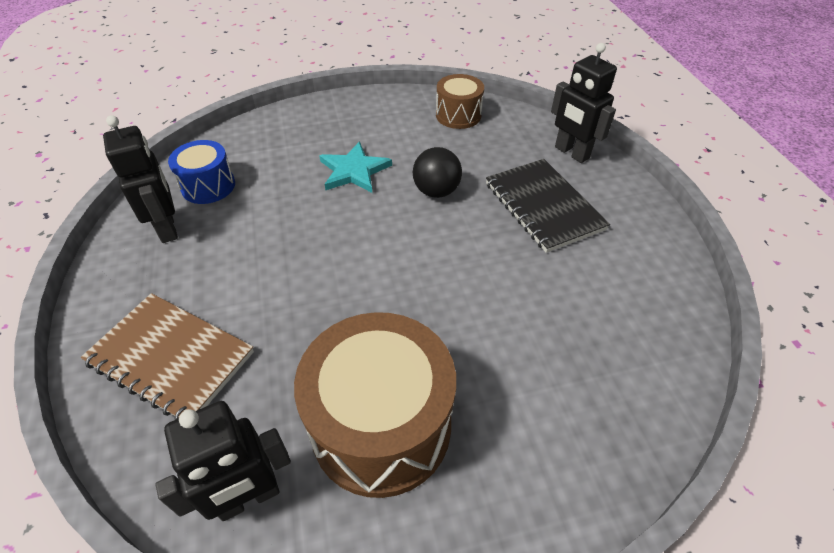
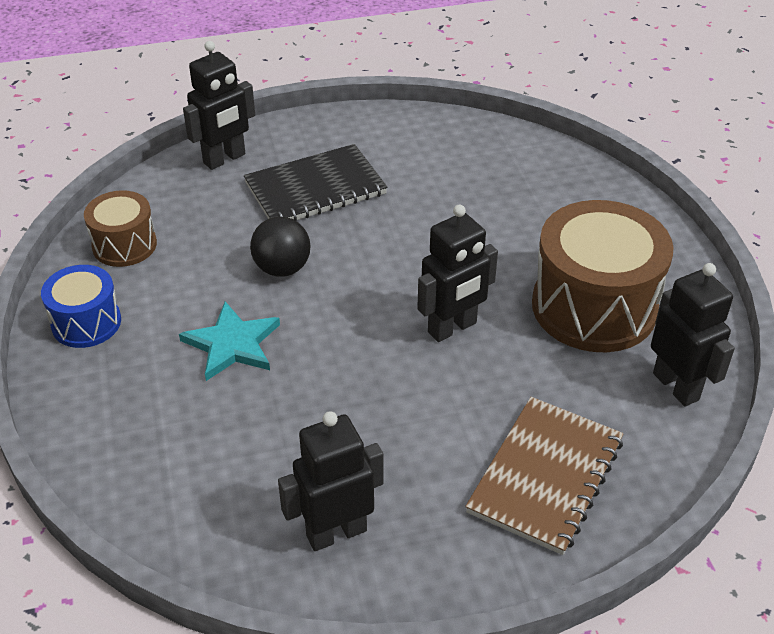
camera: 90 degrees left, 5 degrees down
blue drum [168,140,235,204] -> blue drum moved to [41,265,121,348]
none -> black robot [417,204,498,342]

